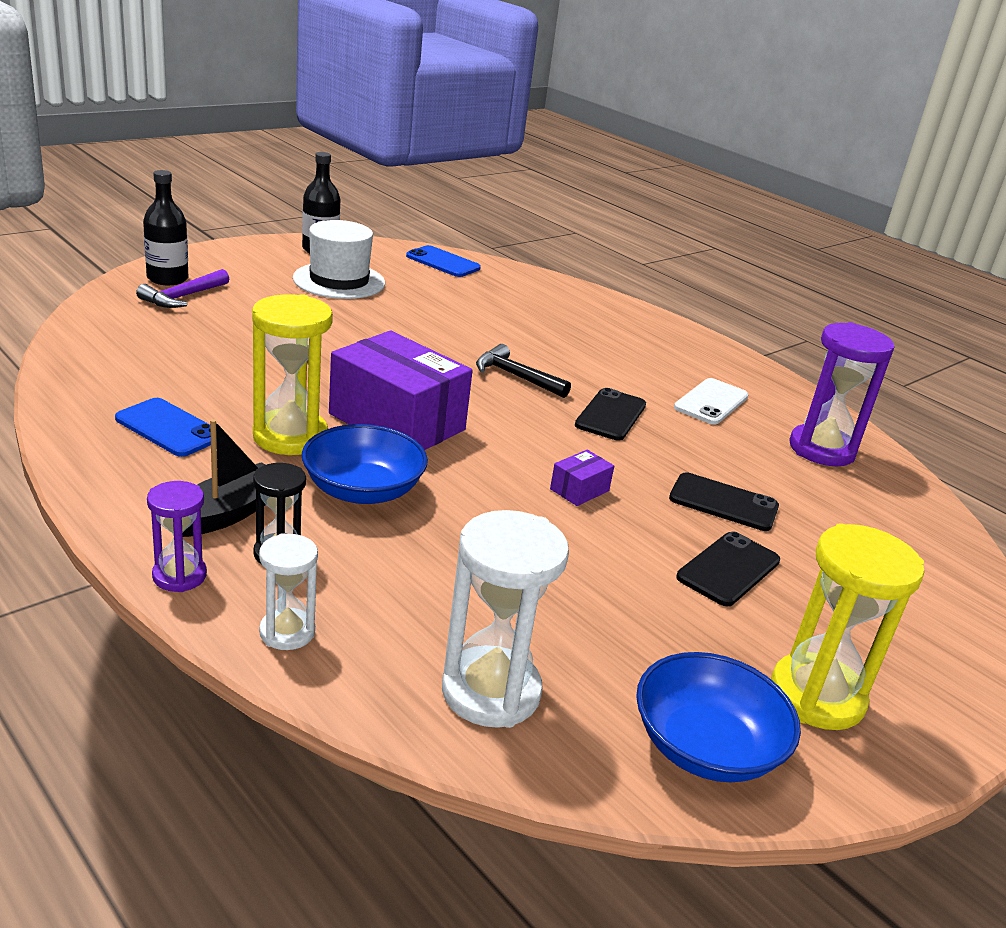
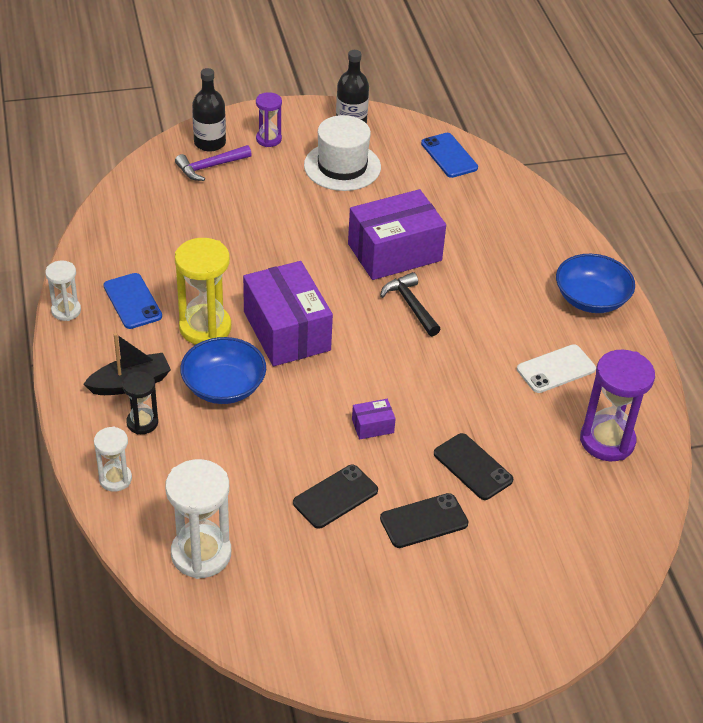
camera: 30 degrees right, 15 degrees up
purple hourglass [147,481,207,592] -> purple hourglass moved to [256,92,282,147]
black phone [575,388,646,440] -> black phone moved to [293,465,378,529]
blue bowl [636,652,801,782] -> blue bowl moved to [556,254,635,313]
yellow hourglass [771,523,924,730] -> none
none -> white hourglass [45,260,81,321]
none -> purple box [348,189,446,280]

